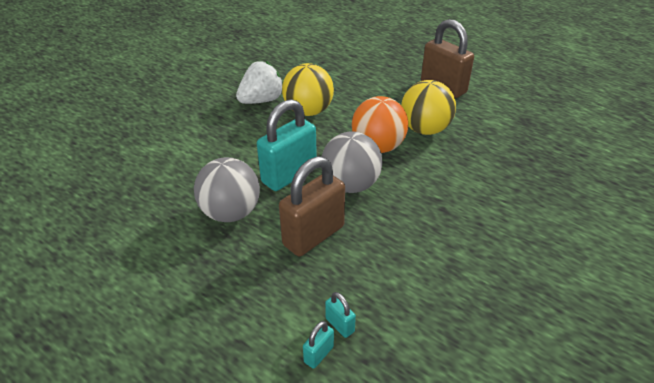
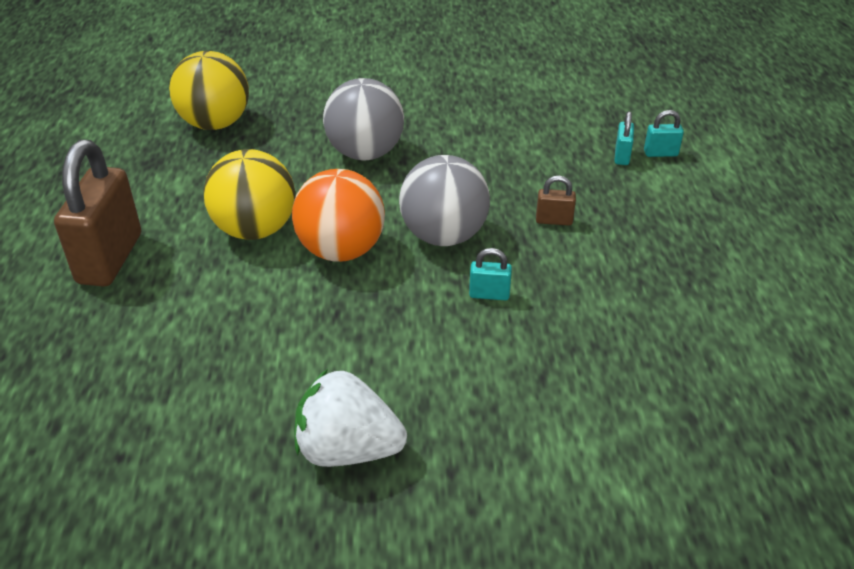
camera: 130 degrees left, 0 degrees up
grey ball [194,157,260,222] -> grey ball moved to [323,78,404,160]
turquoise padlock [257,99,317,191] -> turquoise padlock [469,248,512,300], size x0.43
brown padlock [279,156,345,257] -> brown padlock [536,176,576,226], size x0.43
yellow ball [282,63,334,116] -> yellow ball moved to [169,51,249,130]

